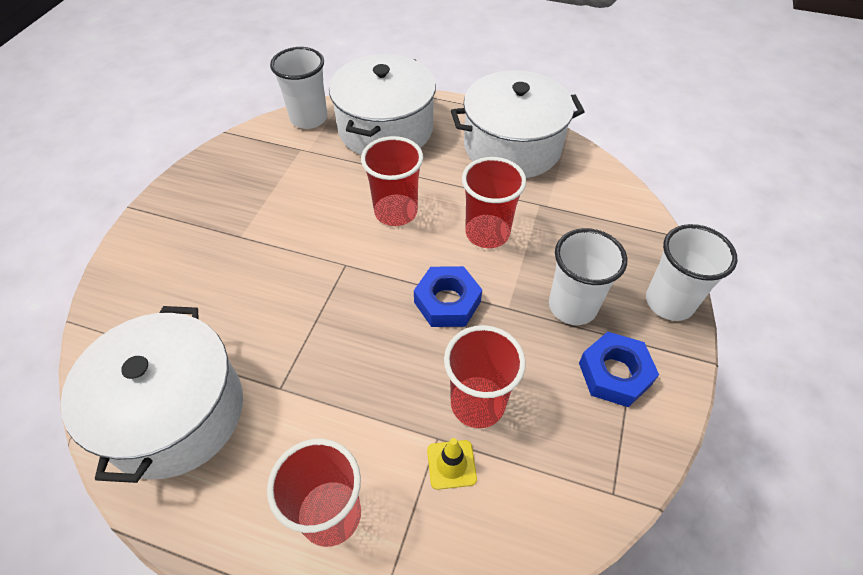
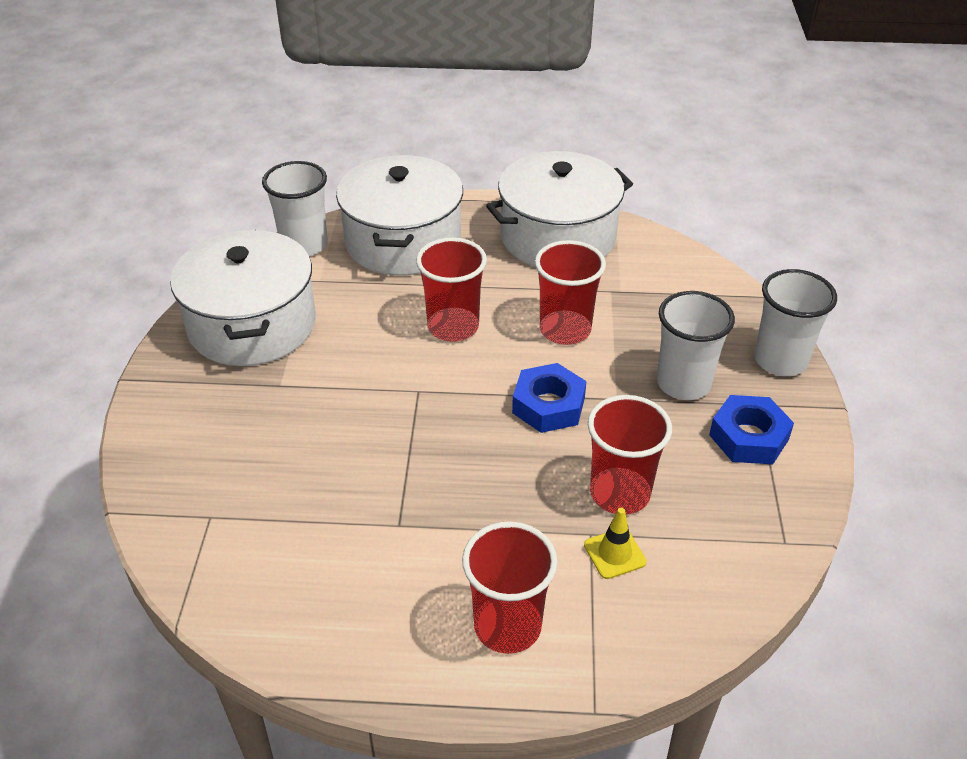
camera: 15 degrees left, 10 degrees down
white pot [60,306,243,483] -> white pot moved to [170,230,316,366]

